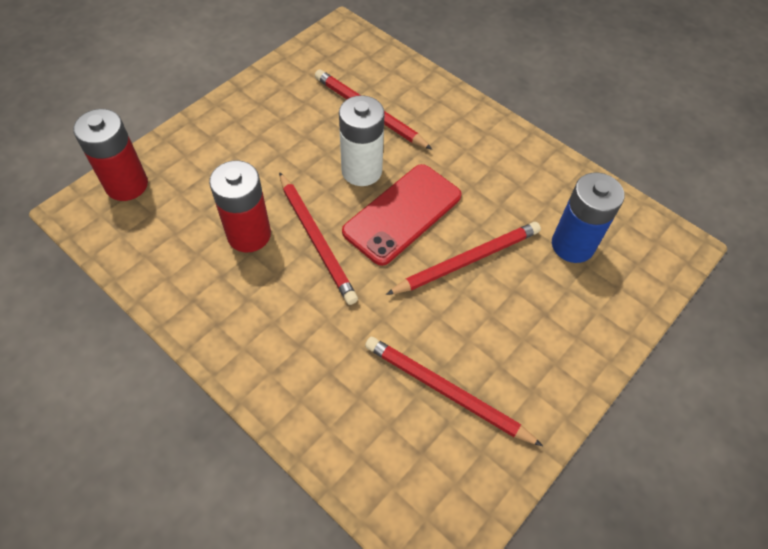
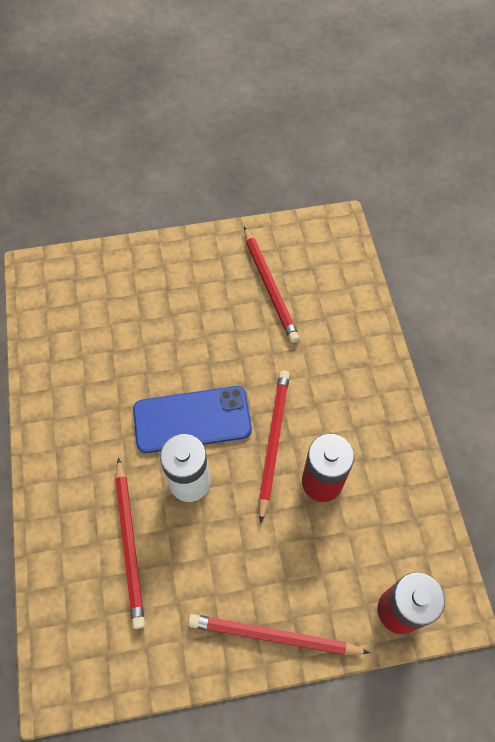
camera: 140 degrees left, 5 degrees up
red phone [342,164,462,266] -> blue phone [133,386,252,453]
red pencil [386,222,541,295] -> red pencil moved to [188,614,370,655]
blue battery [552,172,624,263] -> none

